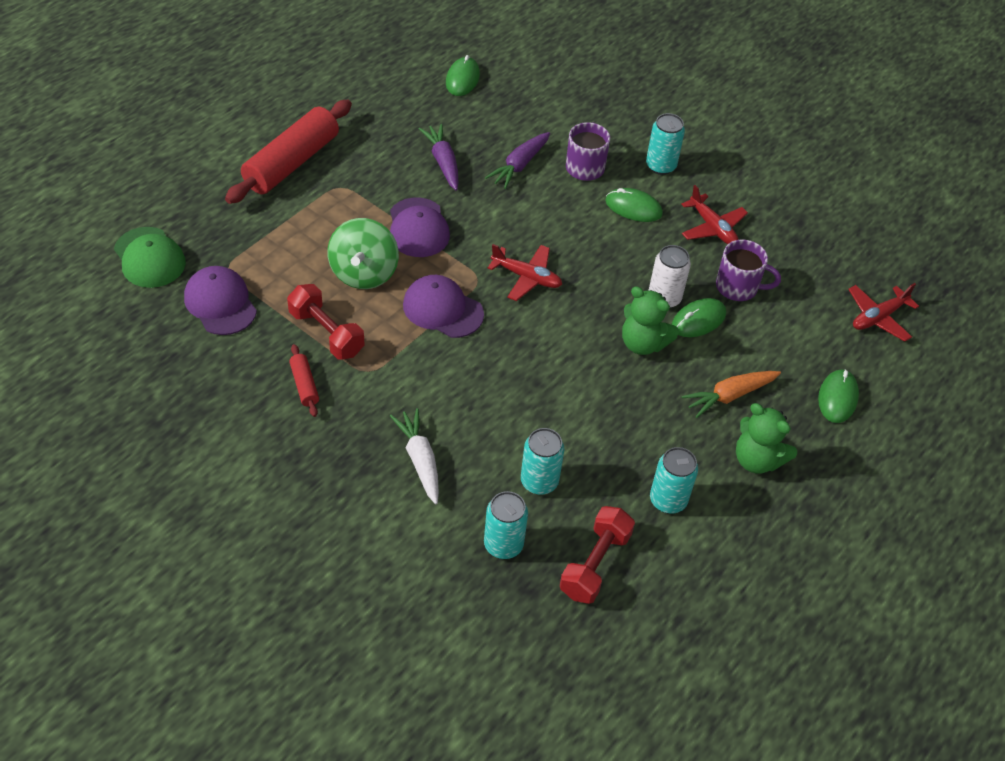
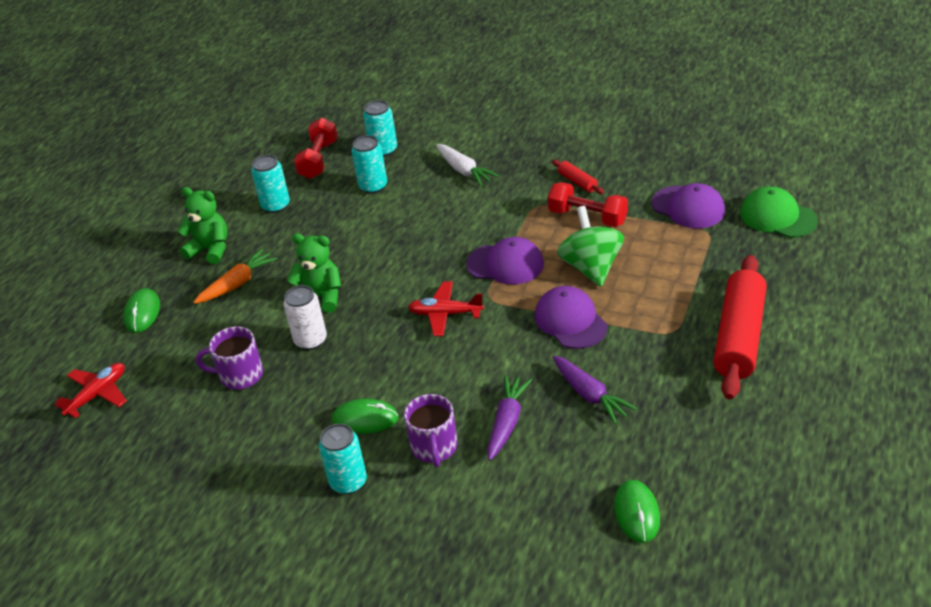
camera: 170 degrees right, 10 degrees down
green mouse [672,298,726,337] -> none
red plane [681,185,748,244] -> none

